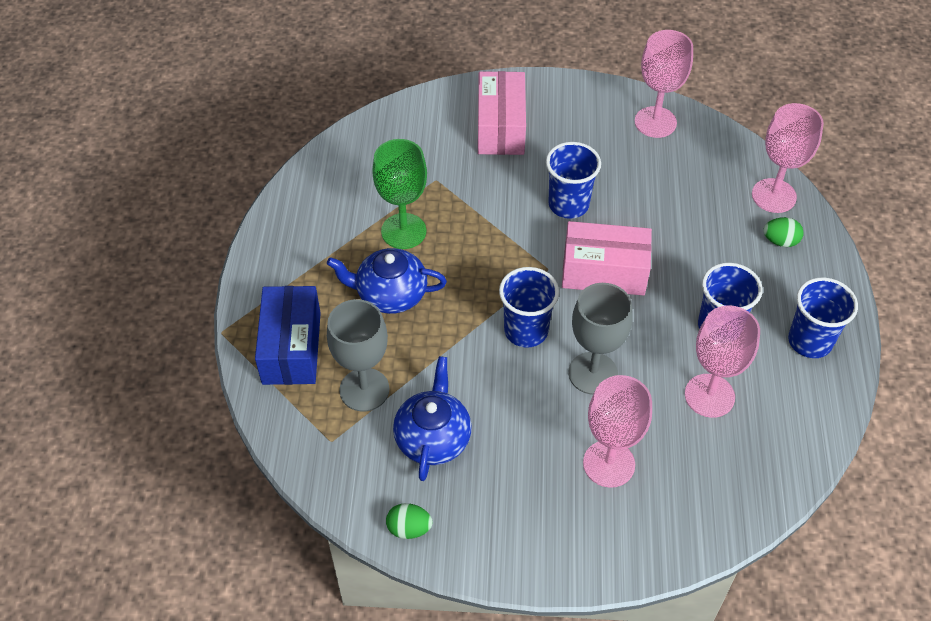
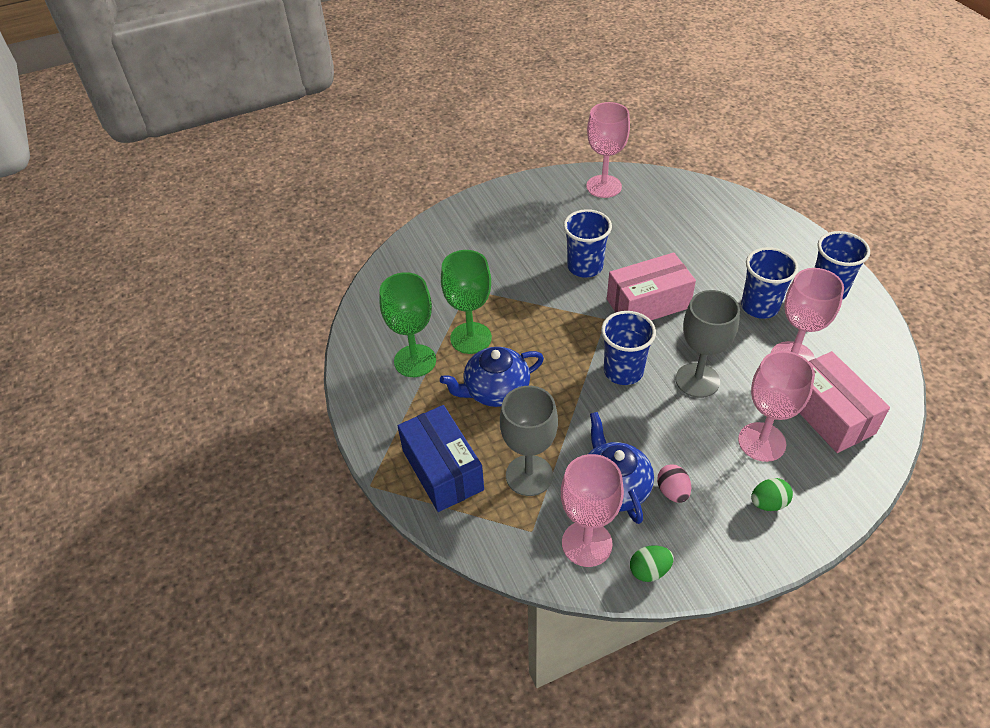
camera: 25 degrees left, 5 degrees down
pink box [478,71,526,155] -> pink box moved to [800,351,890,453]
pink goblet [752,103,824,213] -> pink goblet moved to [561,454,624,567]
green egg [763,217,804,247] -> green egg moved to [751,478,793,511]
none -> green goblet [379,272,436,377]
none -> pink egg [657,464,691,503]

